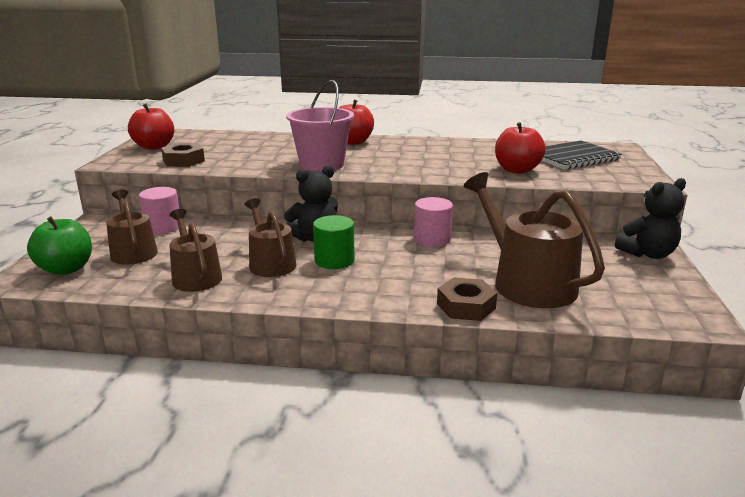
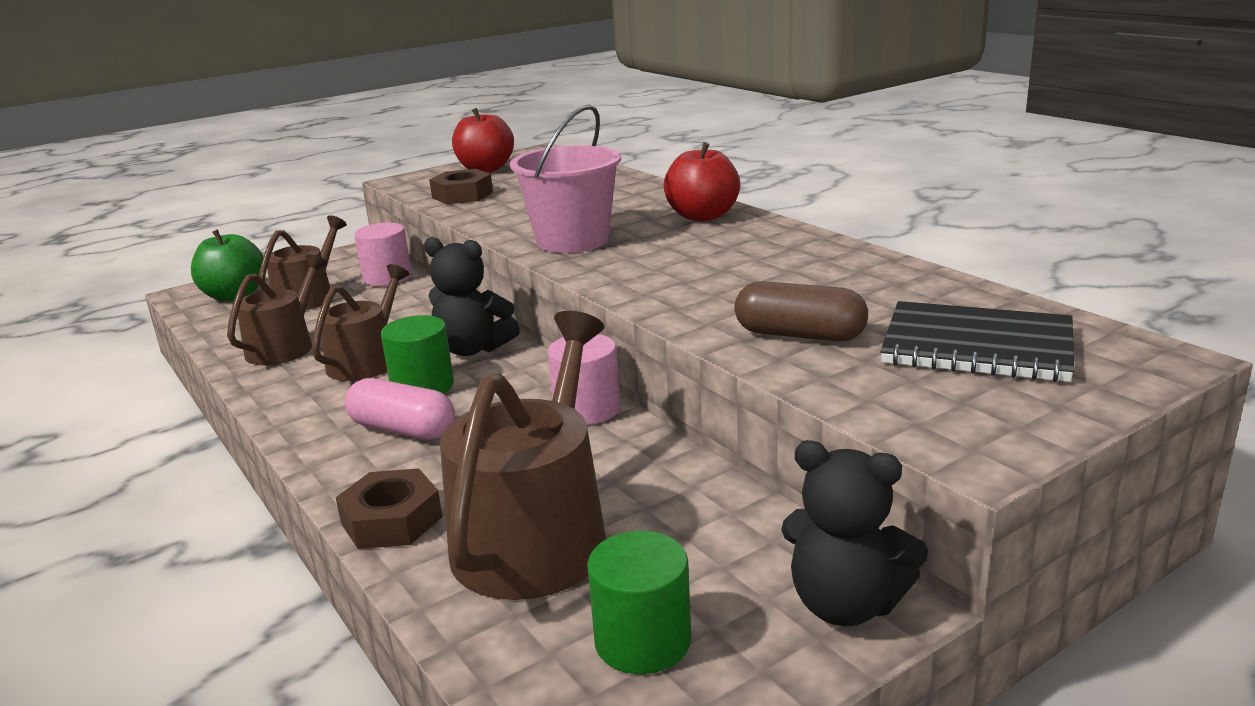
camera: 50 degrees right, 0 degrees up
red apple [495,122,546,174] -> brown capsule [735,281,868,342]
none -> pink capsule [345,378,455,440]
none -> green cylinder [587,531,691,674]

